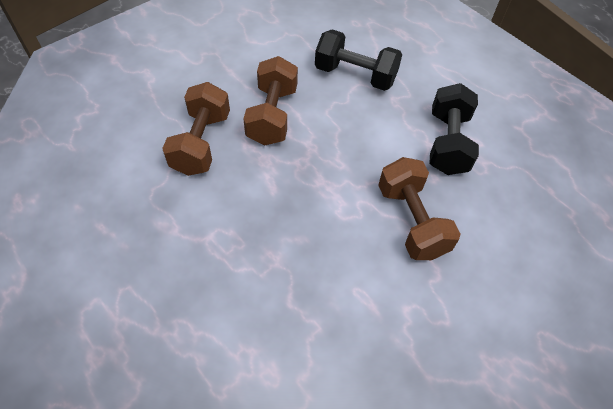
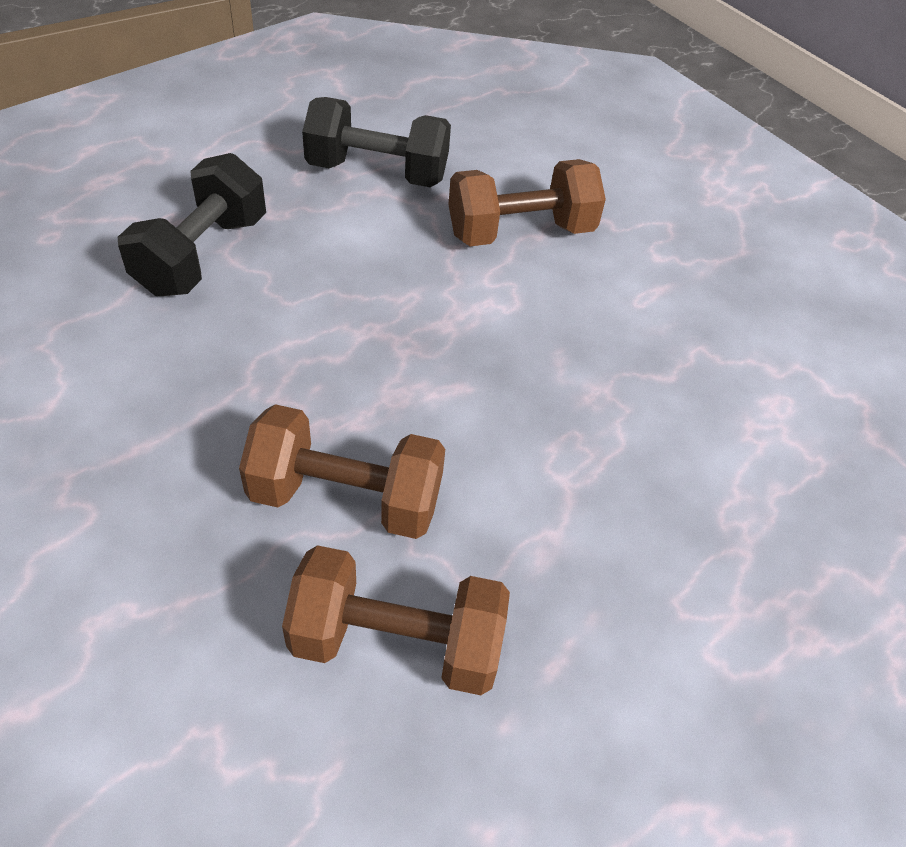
camera: 90 degrees left, 5 degrees down
brown dumbbell [244,56,298,146] -> brown dumbbell moved to [282,545,510,695]

